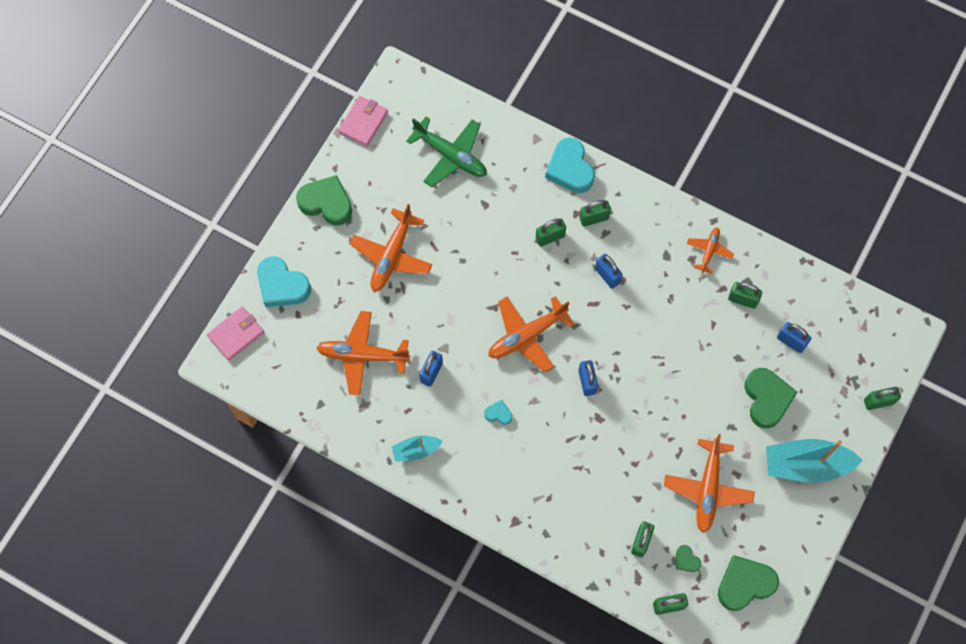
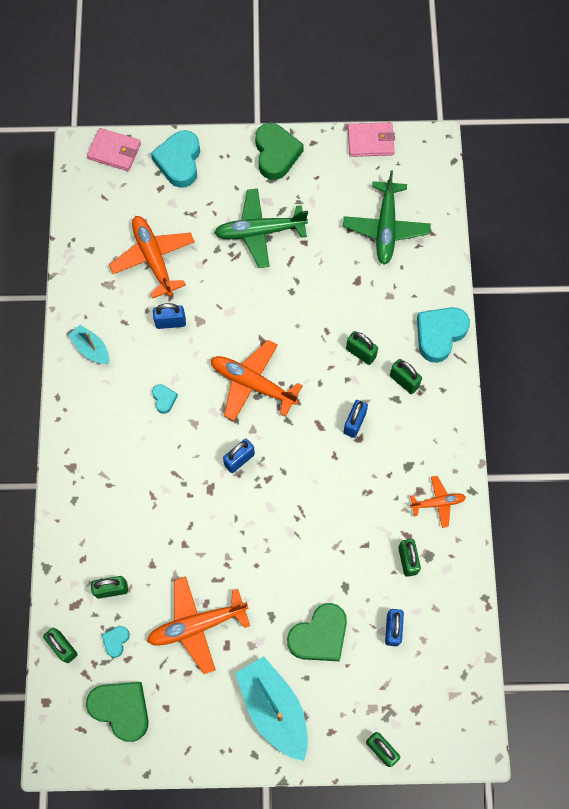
camera: 60 degrees right, 0 degrees up
orange plane [350,204,432,292] -> green plane [214,188,308,268]
green heart [676,545,701,572] -> turquoise heart [102,626,130,658]

